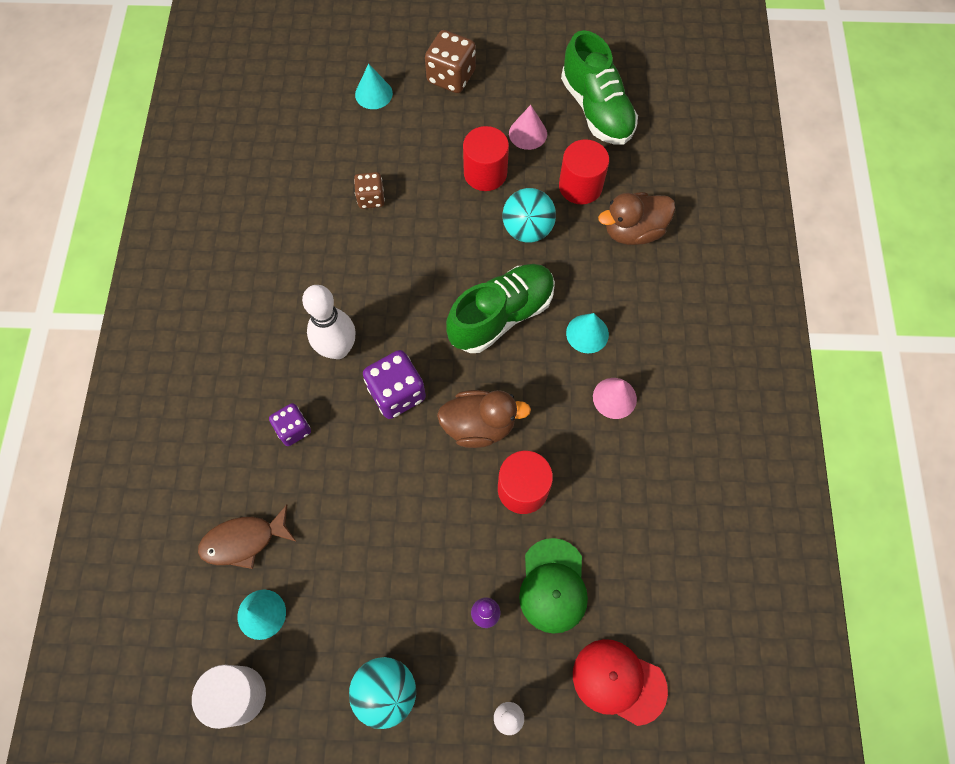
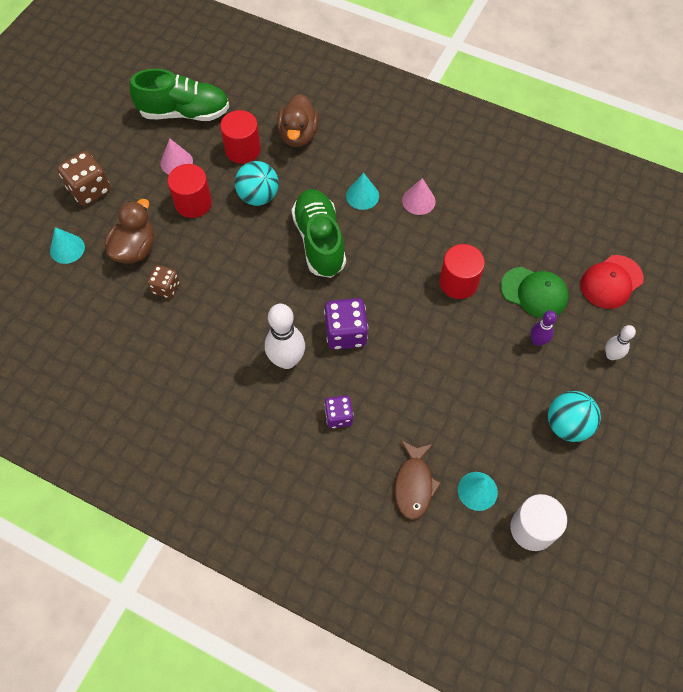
camera: 65 degrees left, 5 degrees down
brown duck [437,390,531,448] -> brown duck moved to [105,199,154,263]

